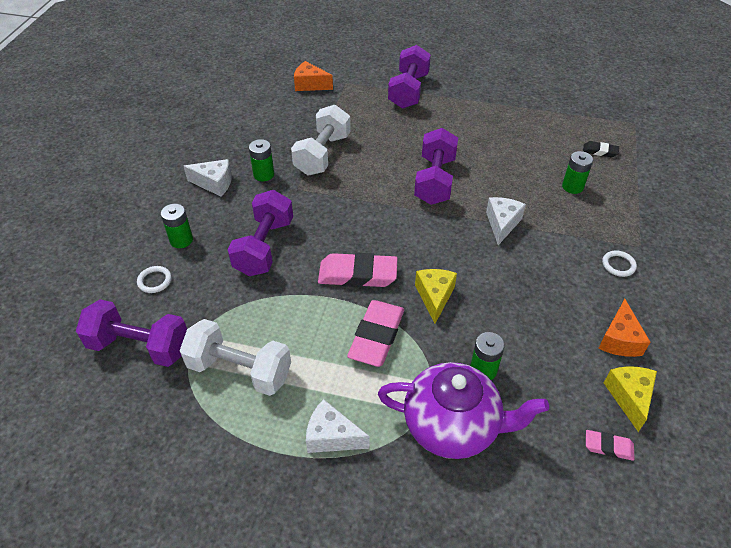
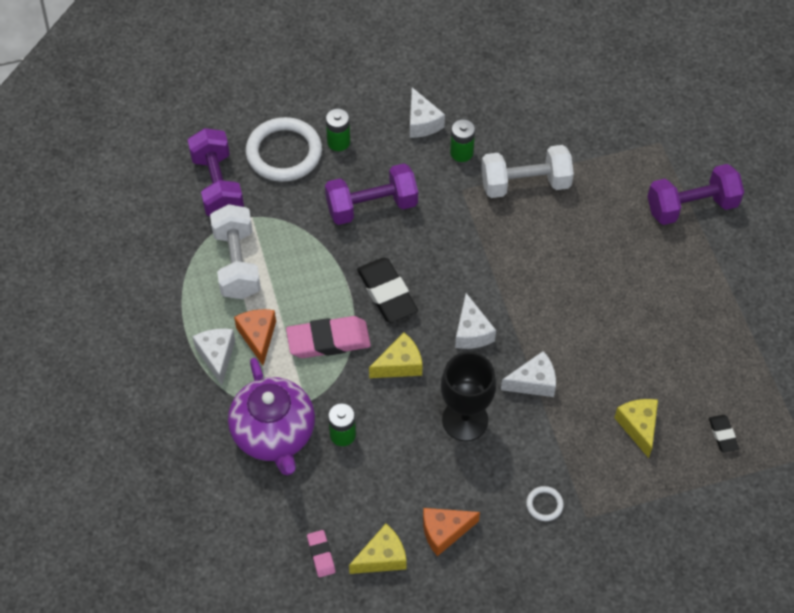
camera: 60 degrees right, 10 degrees up
white ring [137,266,172,293] -> white ring [246,117,322,182], size x2.36
orange cheese [294,61,333,91] -> orange cheese moved to [234,309,276,365]
pink eraser [318,253,397,287] -> black eraser [357,257,418,323]
purple dumbbell [414,128,458,205] -> none
green battery [562,151,593,194] -> yellow cheese [614,399,658,458]
none -> black goblet [441,352,496,441]
none -> white cheese [455,293,496,349]

